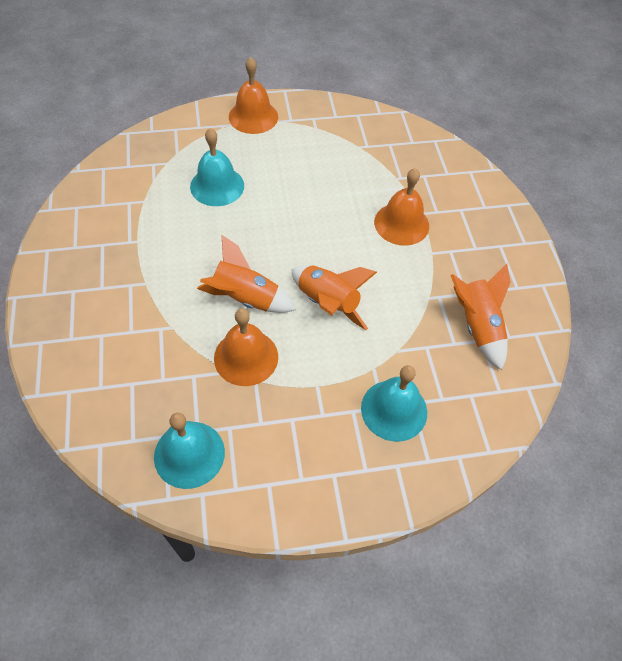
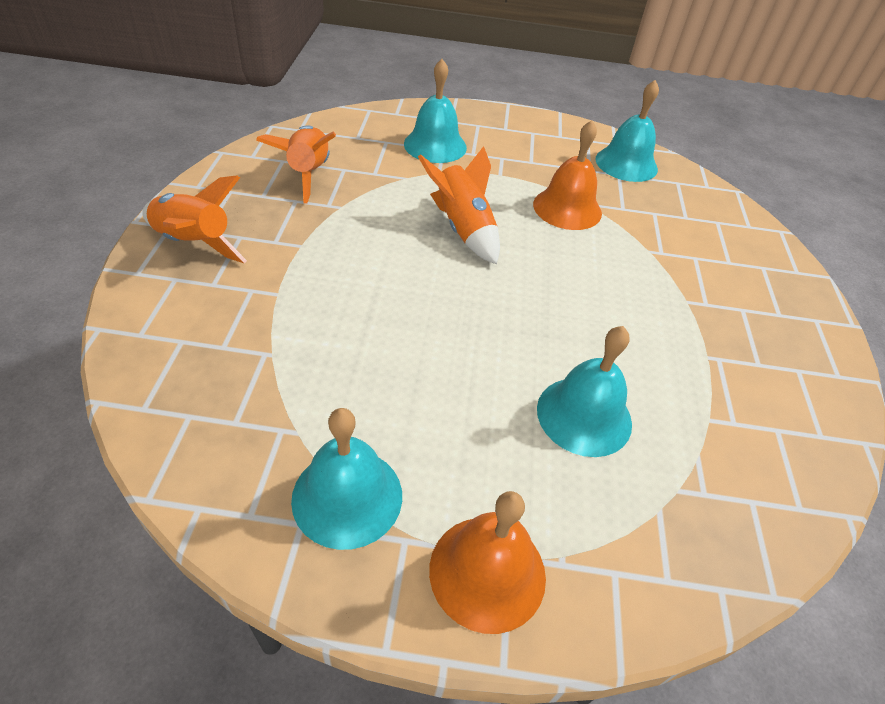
camera: 165 degrees left, 10 degrees down
orange rocket [197,235,296,313] -> orange rocket moved to [142,175,247,263]
orange bell [374,168,429,246] -> none
none -> turquoise bell [291,408,402,550]

